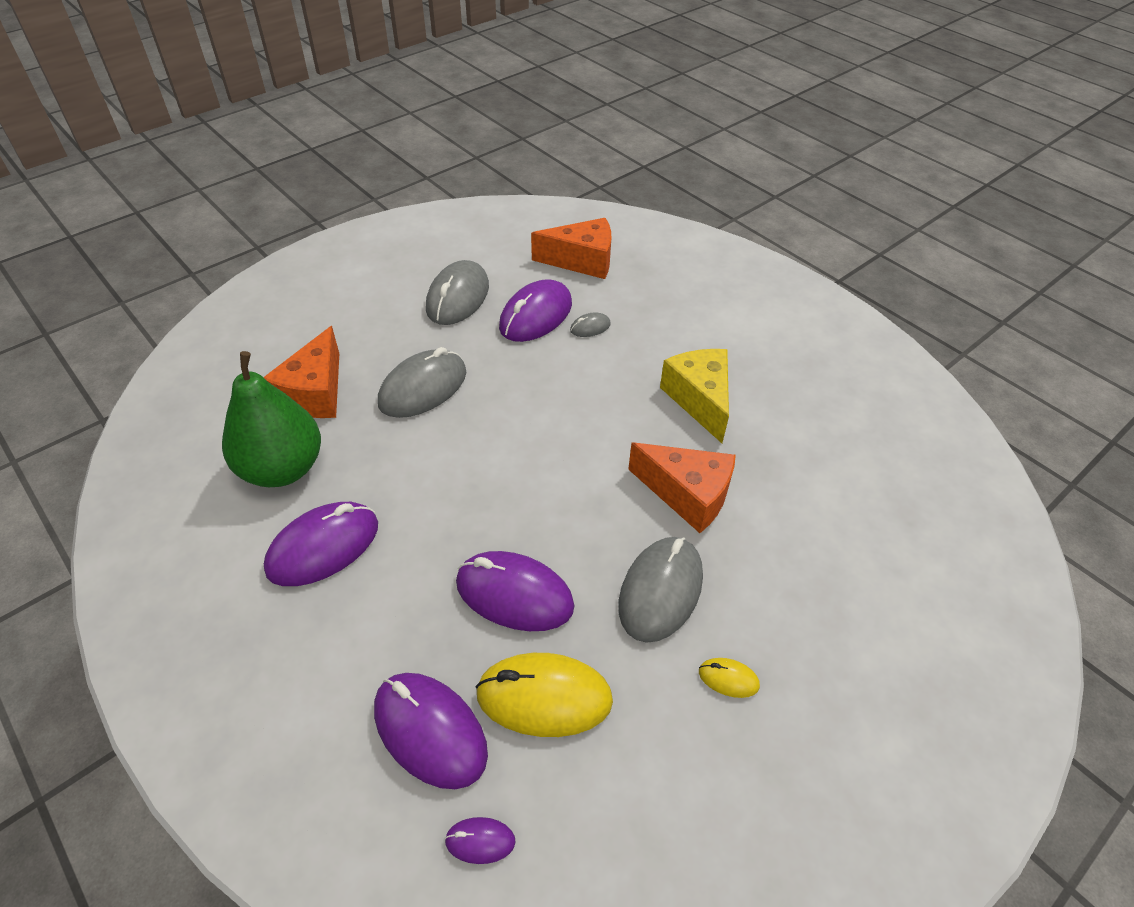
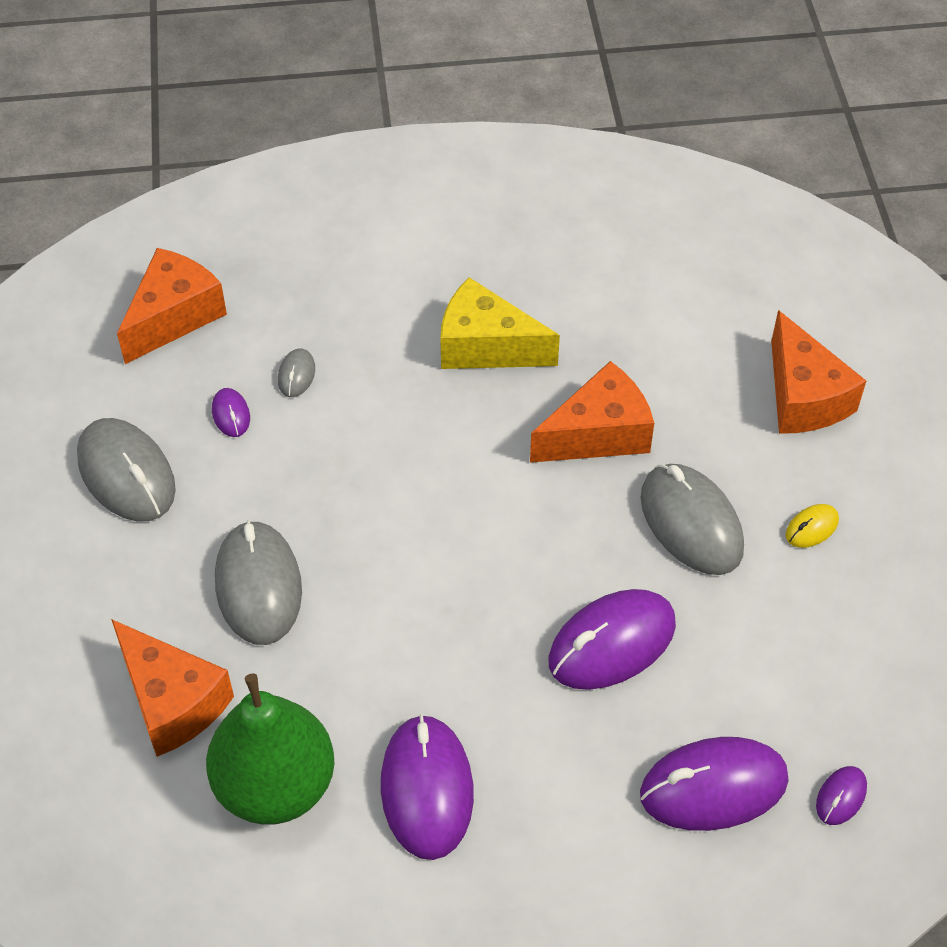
camera: 55 degrees left, 5 degrees up
yellow mouse [475,653,613,737] -> none
purple mouse [499,279,572,342] -> purple mouse [212,388,250,437], size x0.46
none -> orange cheese [771,310,866,434]

